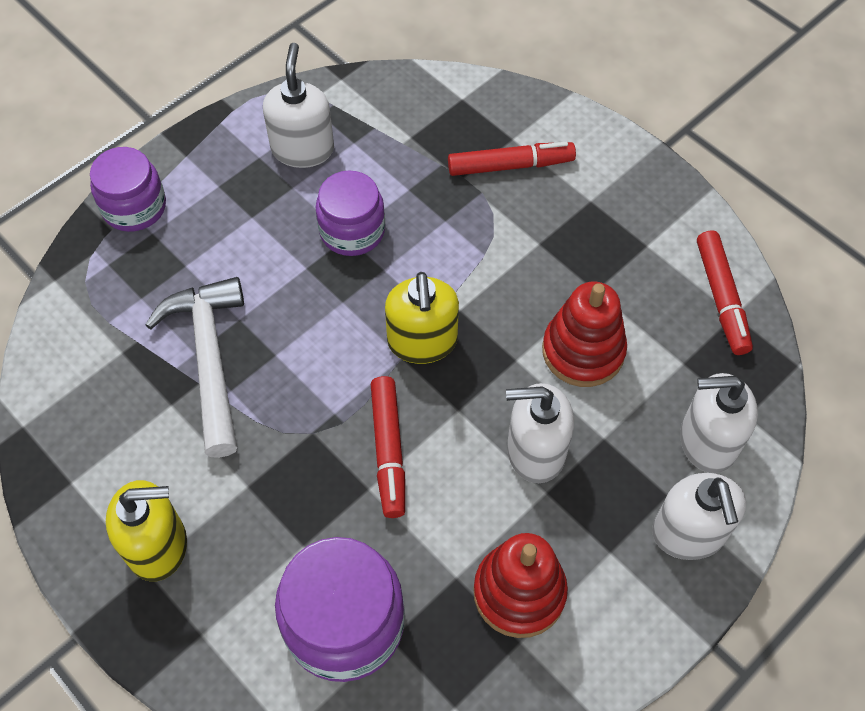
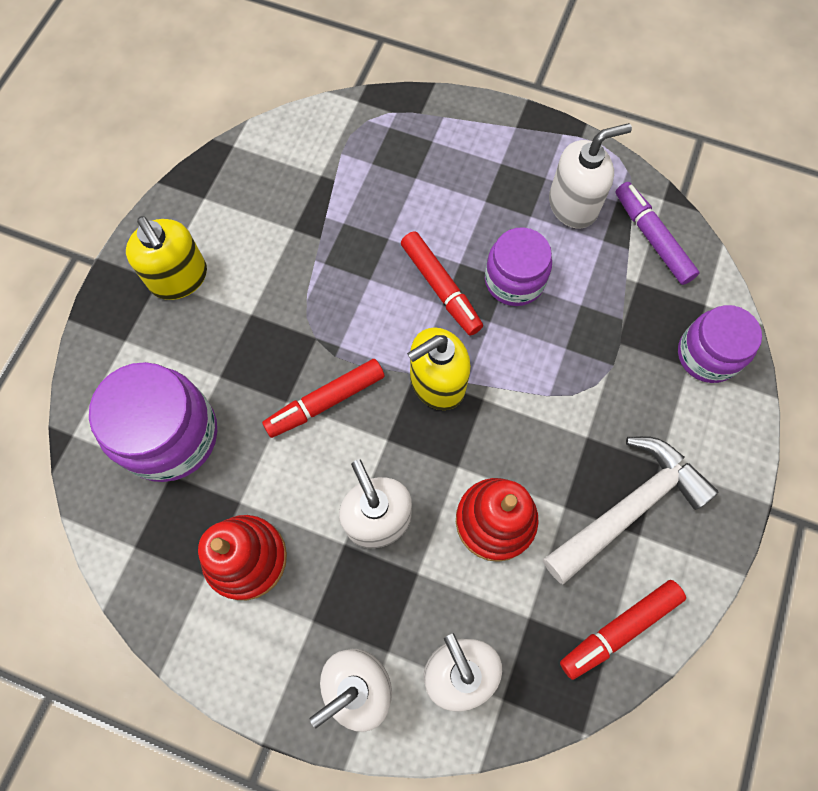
camera: 65 degrees right, 10 degrees up
purple jar [90,147,166,232] -> purple jar moved to [678,305,762,383]
white hammer [145,277,244,458] -> white hammer moved to [543,436,718,584]
red marker [448,142,576,176] -> red marker moved to [401,231,483,336]
none -> purple marker [616,182,699,285]

